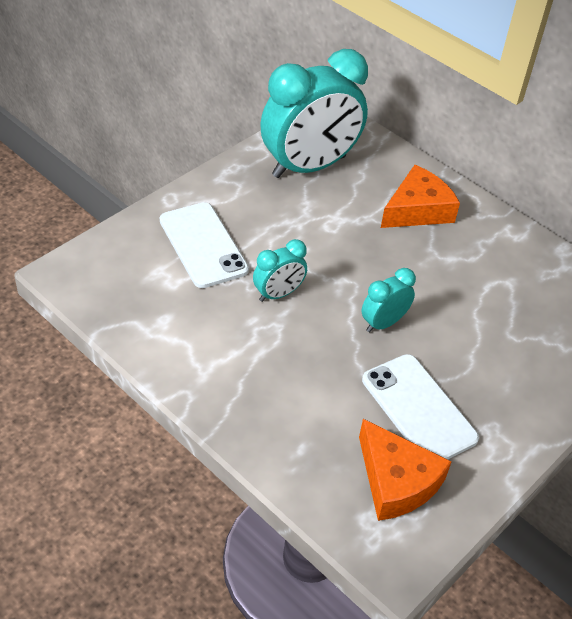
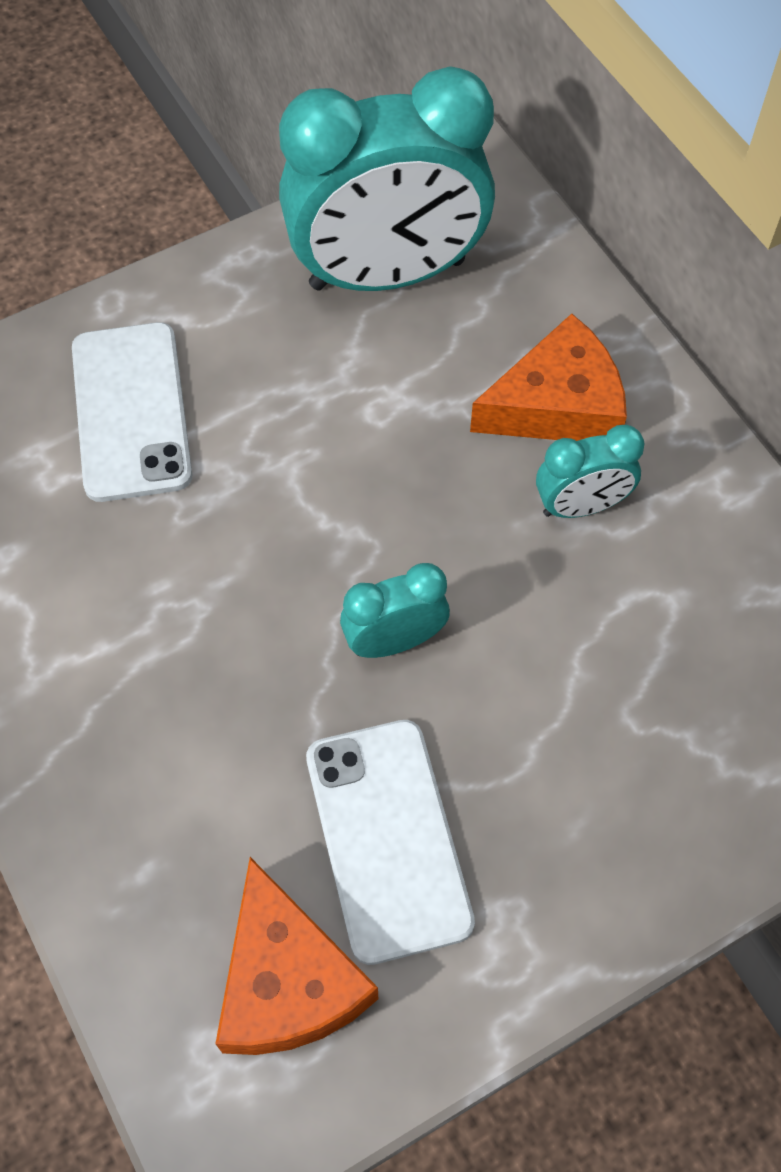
camera: 20 degrees right, 15 degrees up
turquoise clock [253,239,307,302] -> turquoise clock moved to [536,425,644,518]

